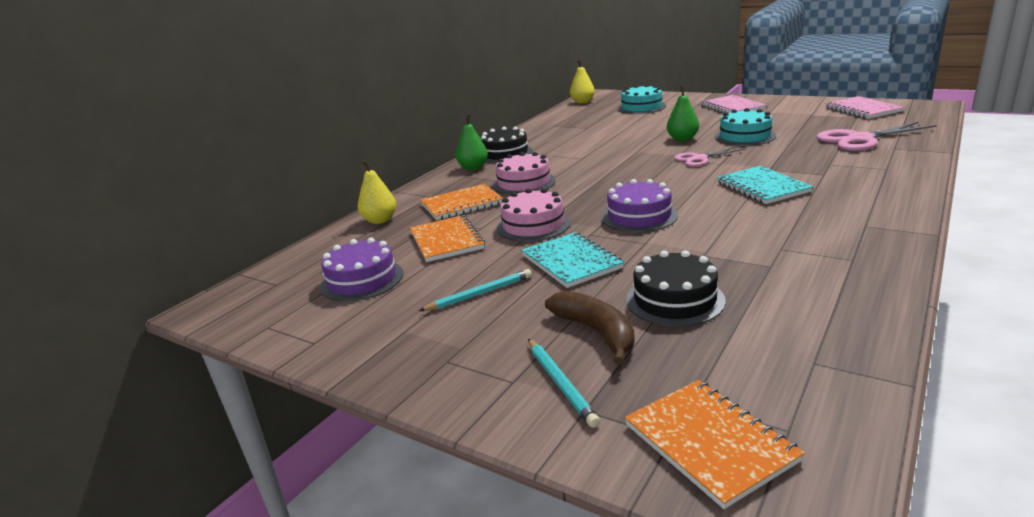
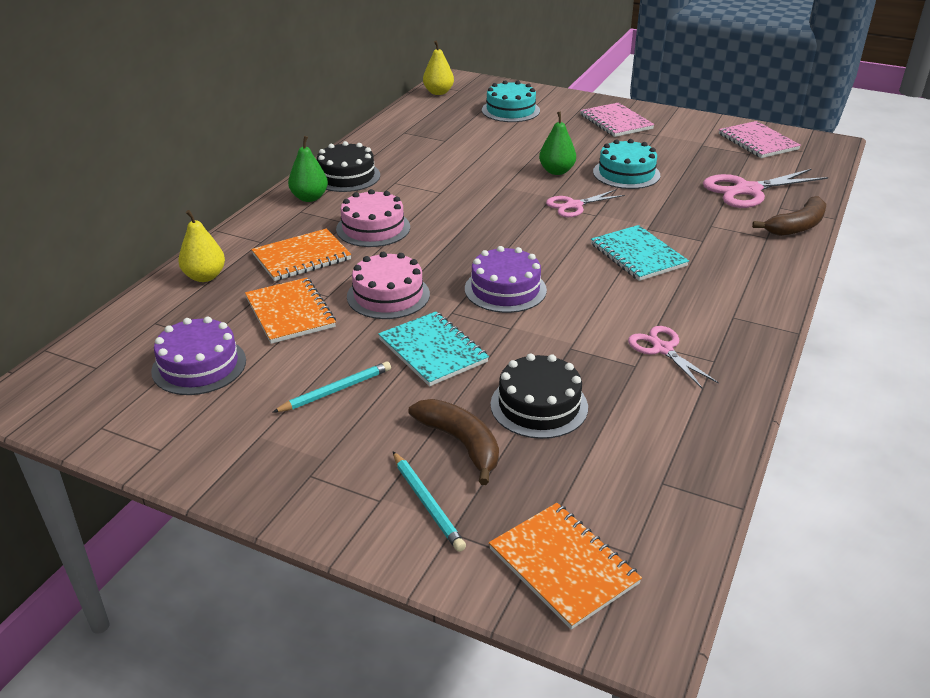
camera: 10 degrees left, 10 degrees up
none -> pink scissors [628,326,719,388]
none -> brown banana [752,196,826,236]

